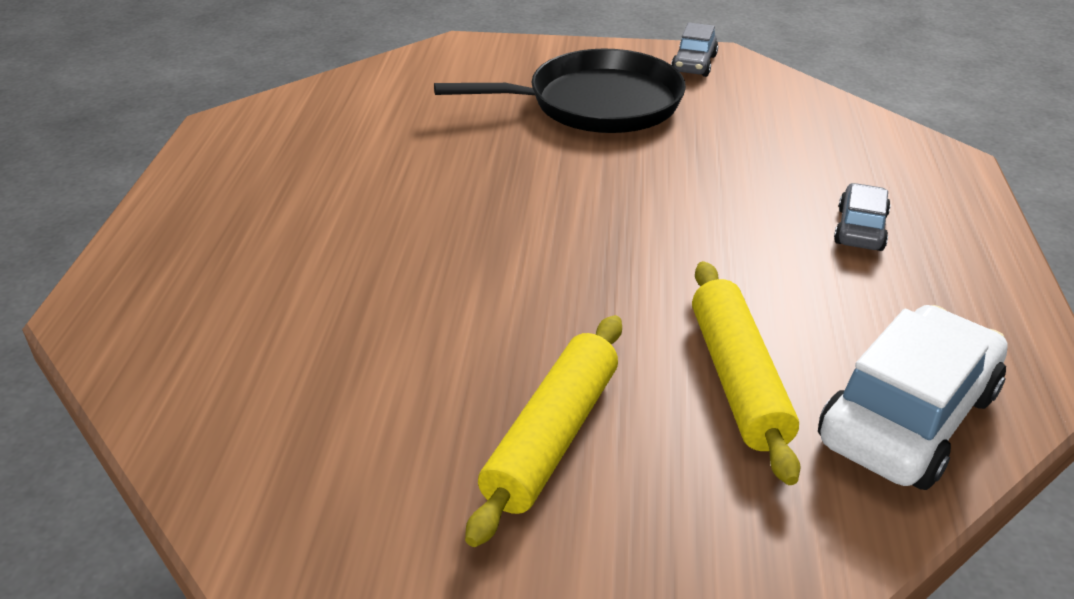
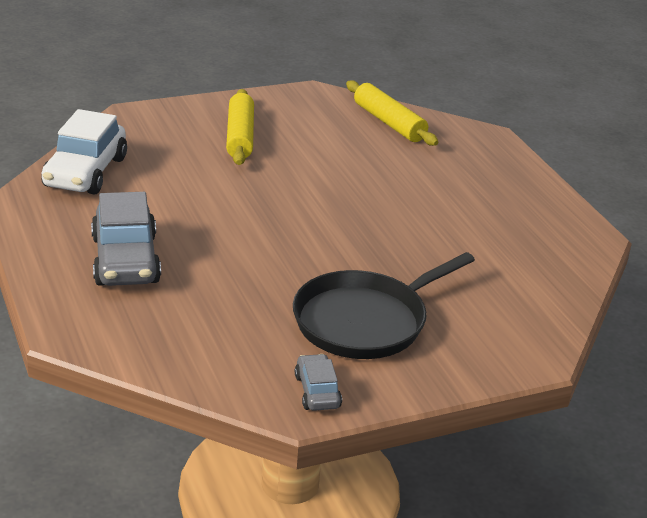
camera: 150 degrees right, 5 degrees down
yellow rolling pin [692,261,801,485] -> yellow rolling pin moved to [346,80,438,146]
grey car [834,183,891,251] -> grey car [91,192,161,286], size x1.91

